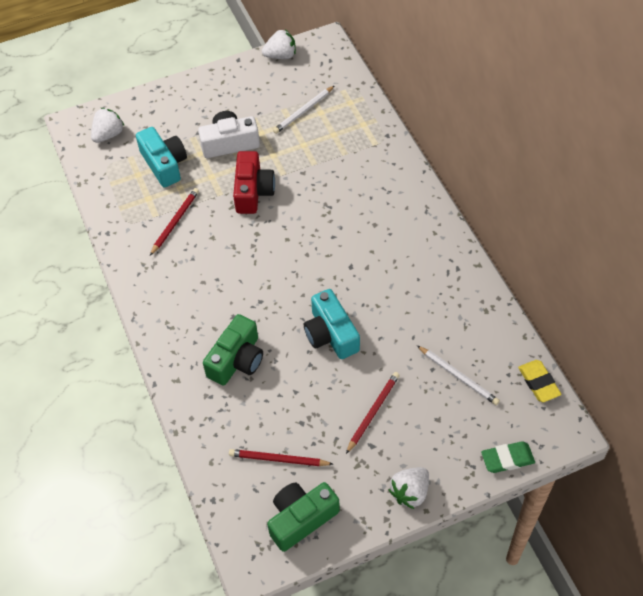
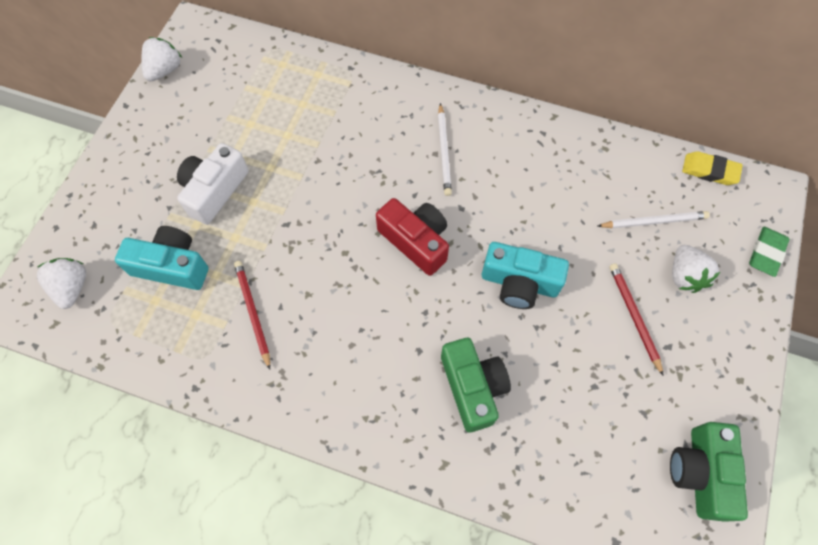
camera: 50 degrees left, 10 degrees up
red pencil [229,449,333,466] -> none
red camera [233,151,275,214] -> red camera moved to [376,198,449,276]
white pencil [273,86,334,134] -> white pencil moved to [438,103,452,196]
white strawberry [389,467,429,509] -> white strawberry moved to [672,245,720,293]

